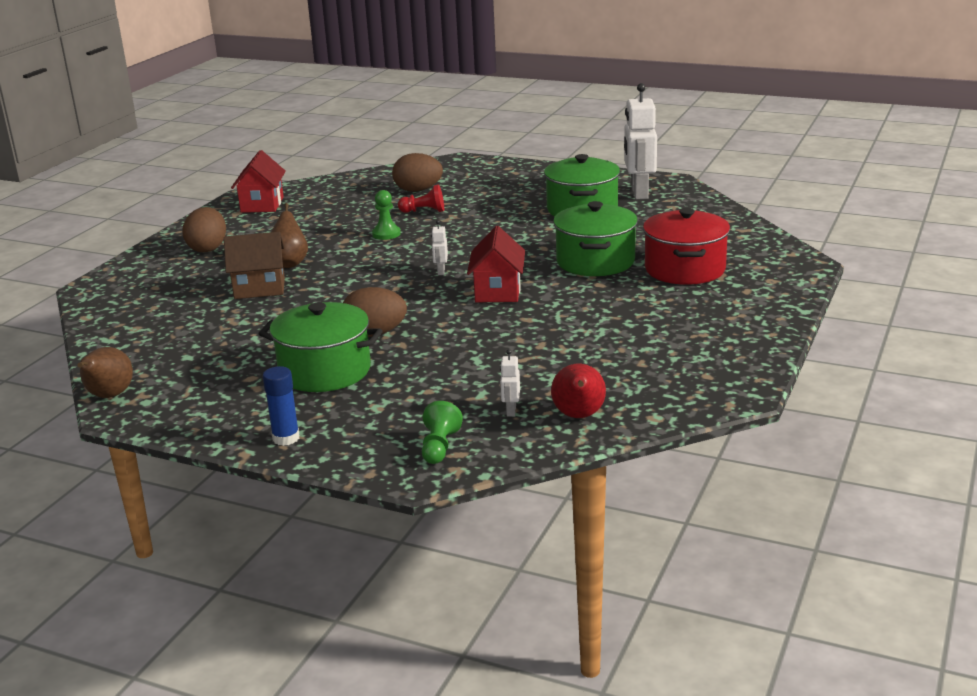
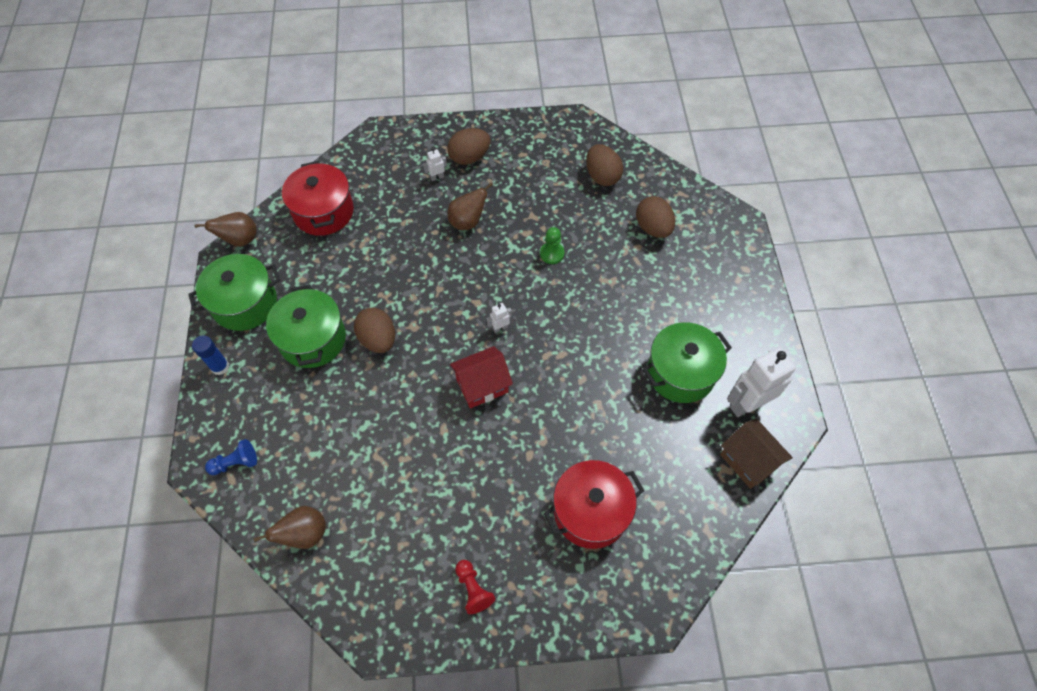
camera: 60 degrees right, 35 degrees up
brown house [224,232,285,299] -> brown house moved to [720,419,793,489]
red house [231,150,286,213] -> none
red pawn [398,184,444,213] -> red pawn moved to [455,560,495,614]
green pawn [422,401,463,464] -> blue pawn [205,439,257,475]
white robot [500,349,520,417] -> white robot moved to [423,148,447,181]
red pear [551,364,606,418] -> brown pear [253,506,326,549]
green pot [553,201,638,276] -> green pot moved to [188,254,280,331]
none -> red pot [282,161,354,236]
none -> brown egg [586,144,623,186]

